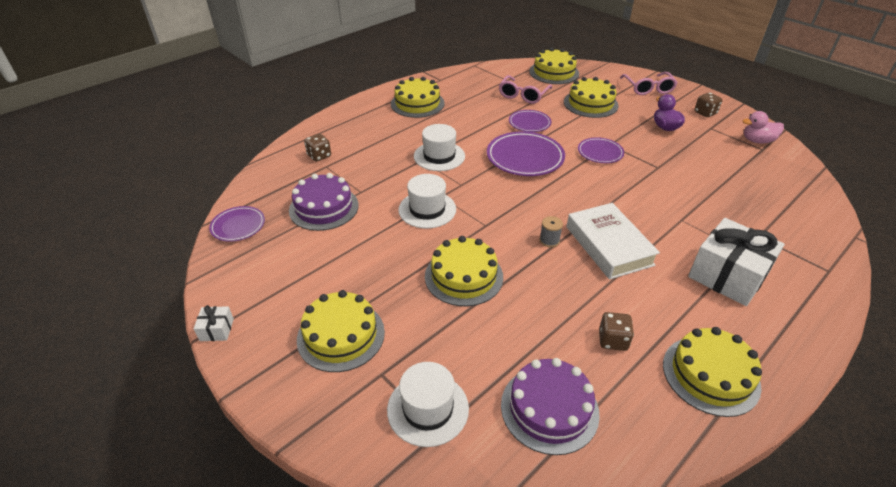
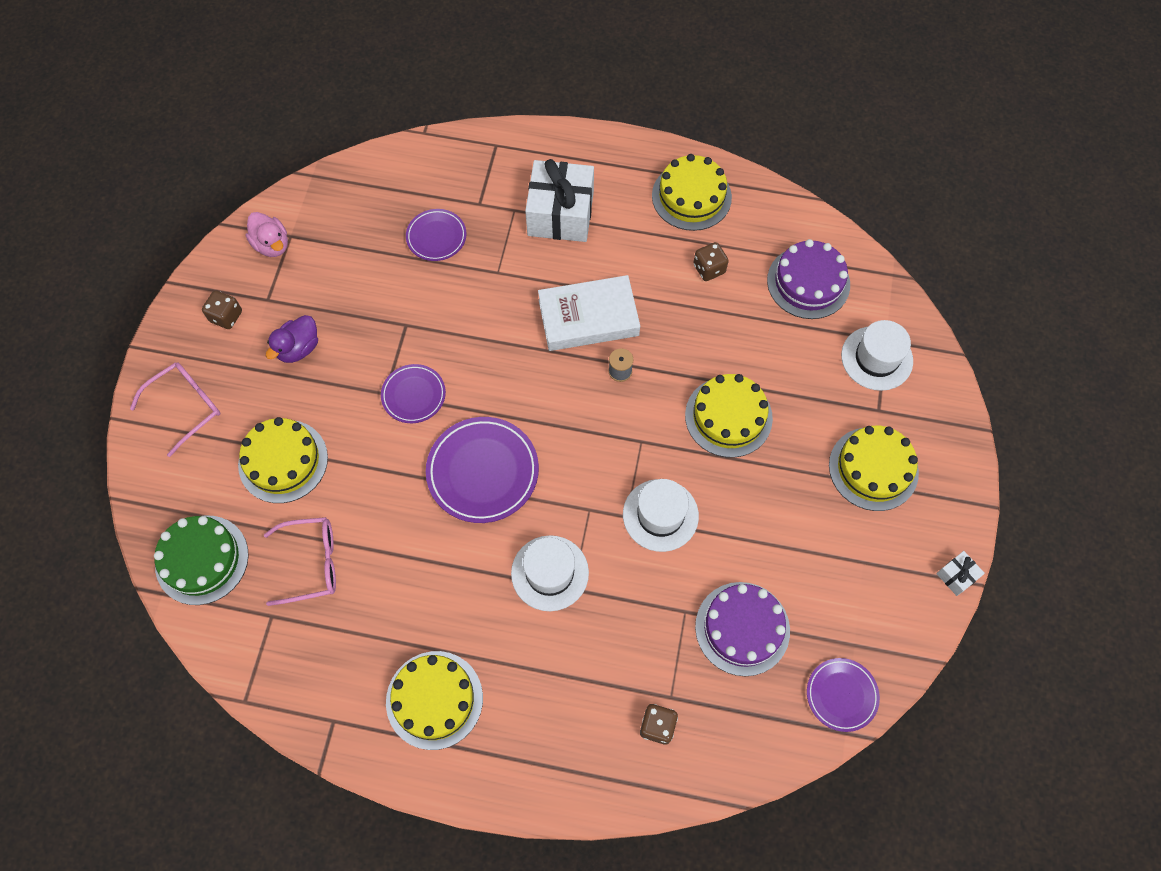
camera: 125 degrees left, 25 degrees up
purple plate [509,110,551,132] -> purple plate moved to [406,209,466,261]
yellow cake [529,48,579,84] -> green cake [154,516,249,605]
white book [566,203,660,280] -> white book turned 45 degrees clockwise [538,275,640,351]

